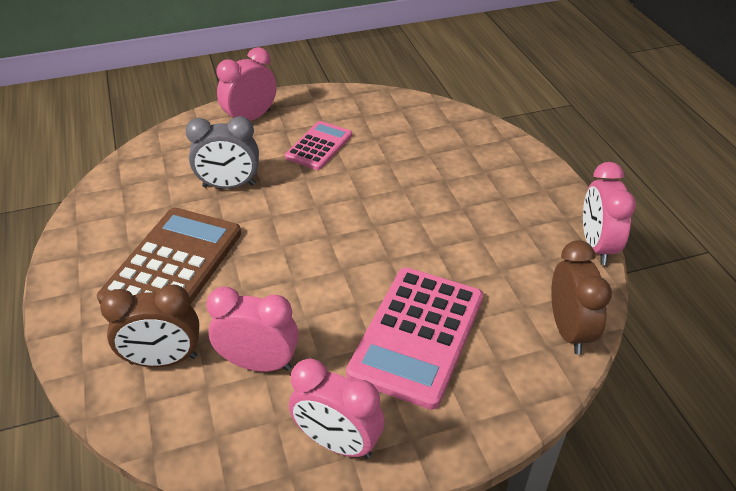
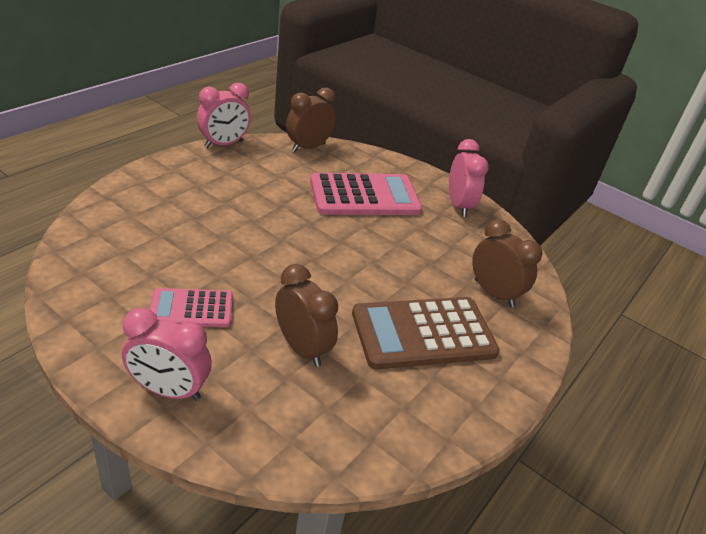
camera: 130 degrees left, 5 degrees down
grey clock [186,116,259,189] -> brown clock [275,264,338,367]
pink clock [206,286,299,372] -> none

